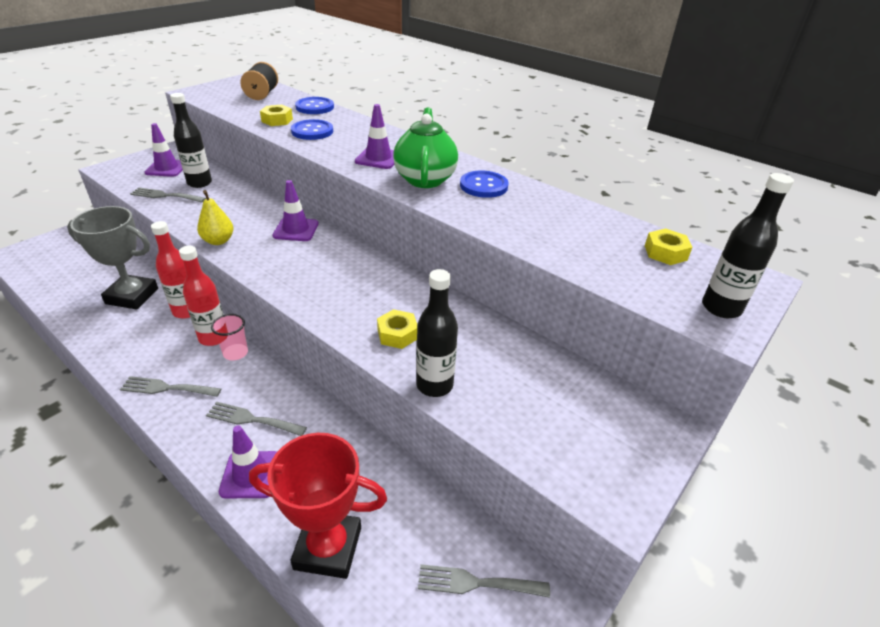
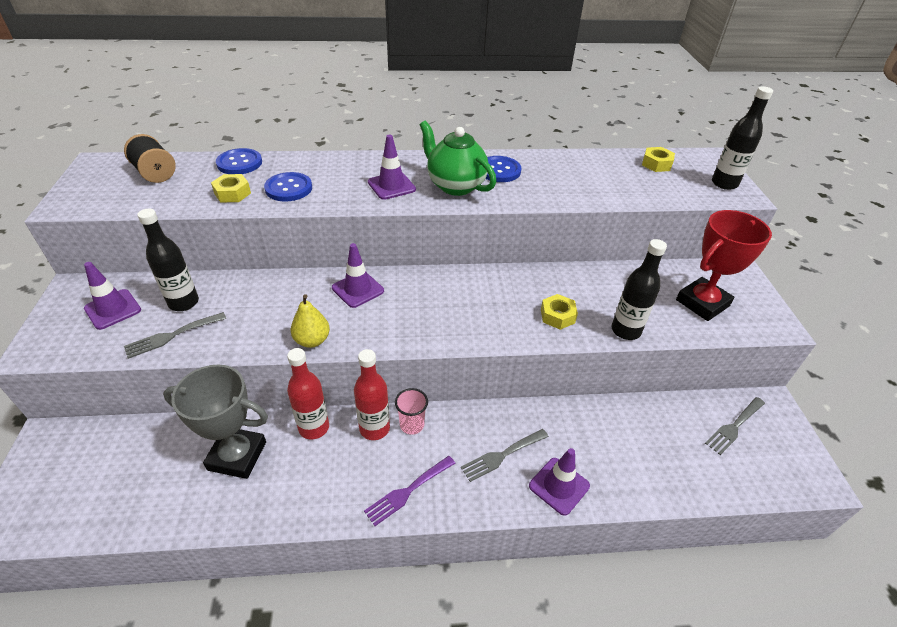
camera: 45 degrees left, 5 degrees up
grey trophy [67,206,158,310] -> grey trophy turned 45 degrees clockwise [163,365,268,479]
grey fork [120,376,221,397] -> purple fork [364,456,456,526]
red trophy [249,433,387,579] -> red trophy moved to [676,210,772,321]

